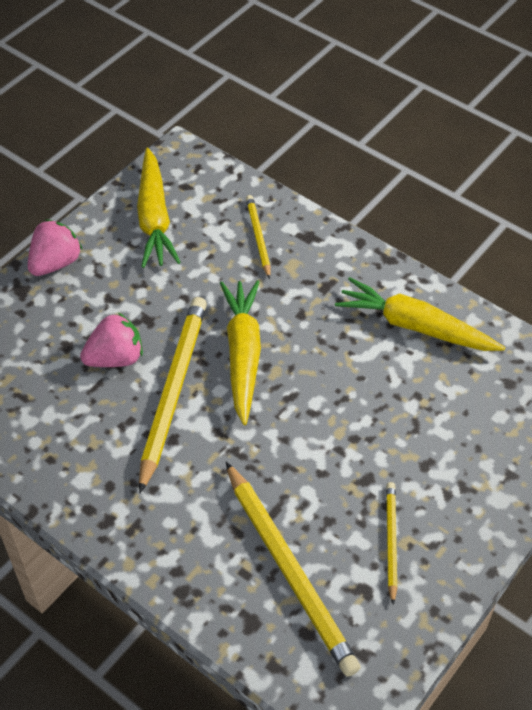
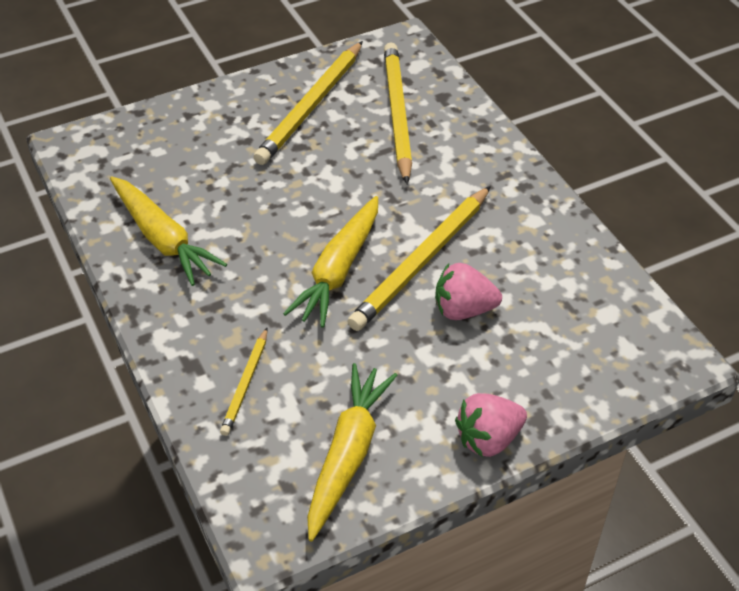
camera: 155 degrees left, 5 degrees down
yellow pencil [386,482,397,605] -> yellow pencil [253,41,363,165], size x1.92

